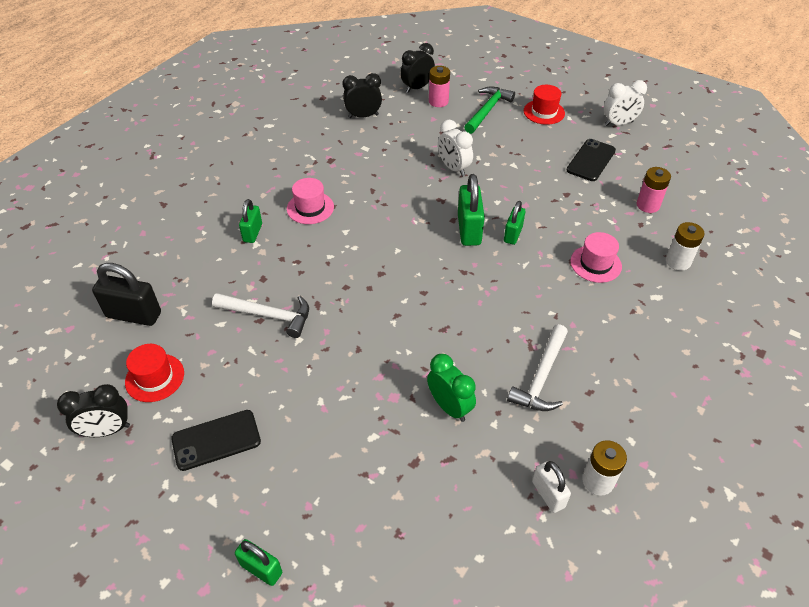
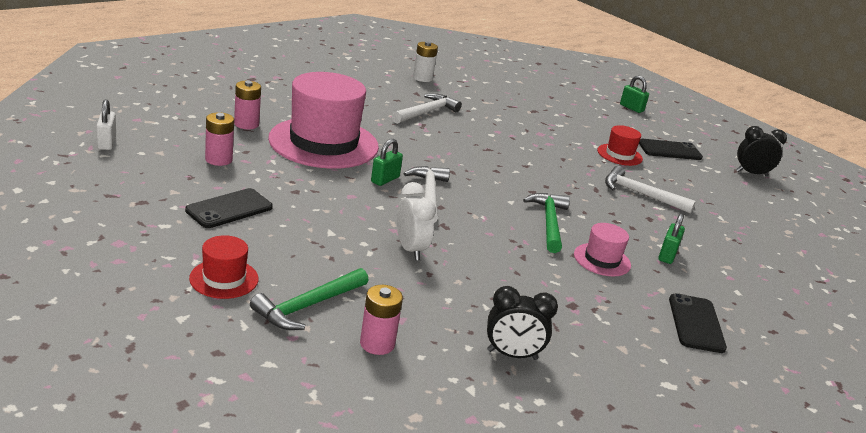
camera: 170 degrees left, 20 degrees down
black padlock [92,263,161,326] -> none
red hat [125,344,184,402] -> red hat moved to [597,125,643,166]
black clock [400,43,435,93] -> none
green clock [427,354,476,422] -> none
green padlock [458,174,485,246] -> white hammer [404,166,450,223]
white padlock [532,461,571,513] -> white padlock moved to [96,99,116,150]
pink hat [570,232,622,283] -> pink hat [268,72,379,169], size x2.18
white clock [604,80,647,126] -> none
white battery [666,222,704,271] -> pink battery [234,81,261,129]
none -> green hammer [523,193,570,253]
none -> black phone [669,293,727,353]

